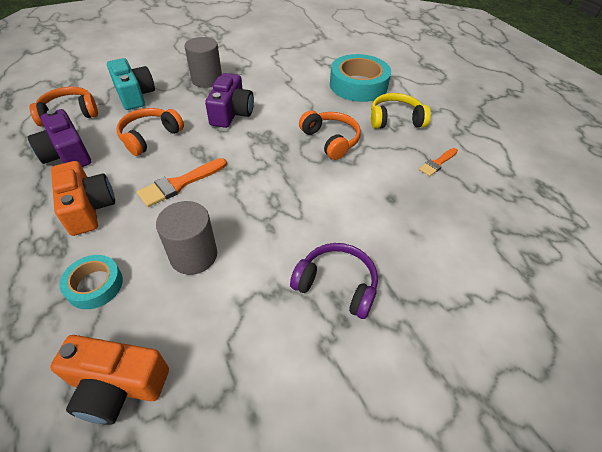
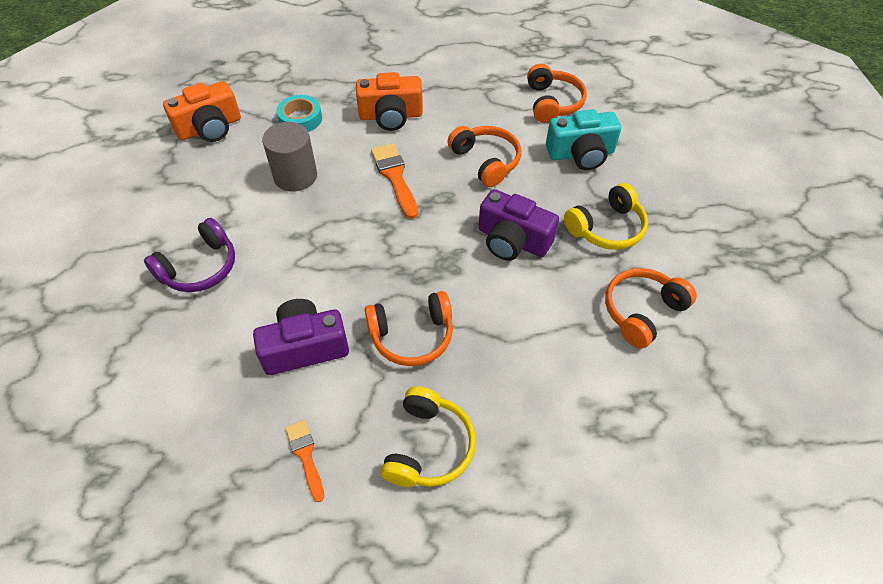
camera: 110 degrees right, 5 degrees up
purple camera [27,109,91,167] -> purple camera moved to [253,299,349,375]
orange camera [50,335,169,425] -> orange camera turned 150 degrees counterclockwise [163,81,241,142]
grey cylinder [185,37,222,88] -> yellow headphones [564,183,648,250]
turquoise tape [330,54,391,102] -> none
none -> orange headphones [605,268,697,348]

